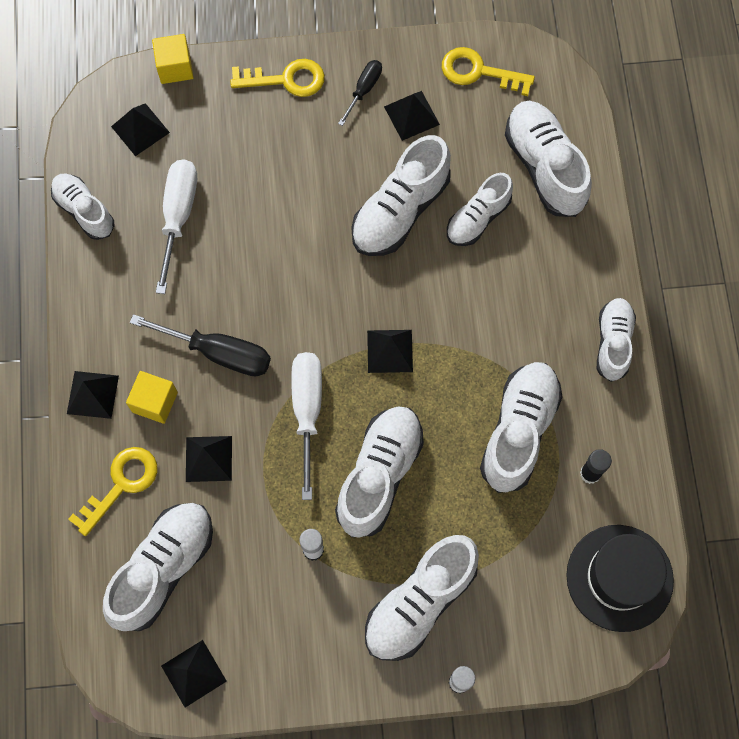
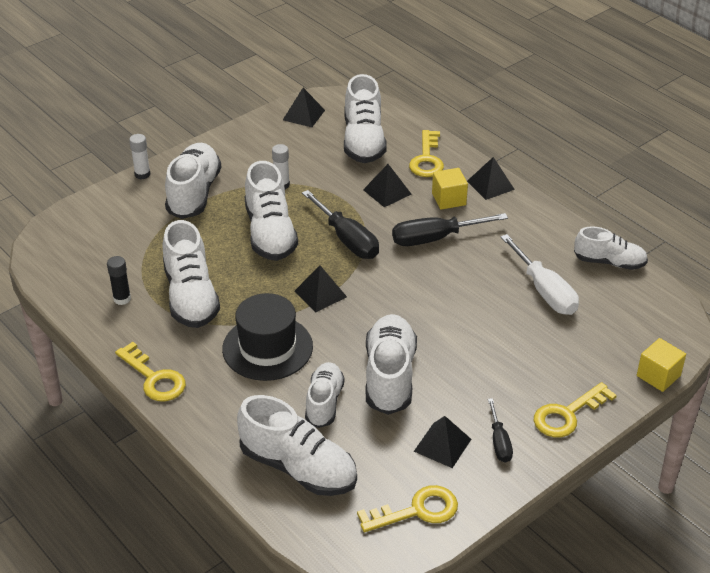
camera: 145 degrees right, 30 degrees down
black pyramid [111,103,170,156] -> none
white screwdriver [291,352,322,500] -> black screwdriver [302,190,379,259]
black hat [566,525,674,632] -> black hat moved to [222,293,313,381]
white shoe [597,298,636,382] -> yellow key [115,342,186,401]

